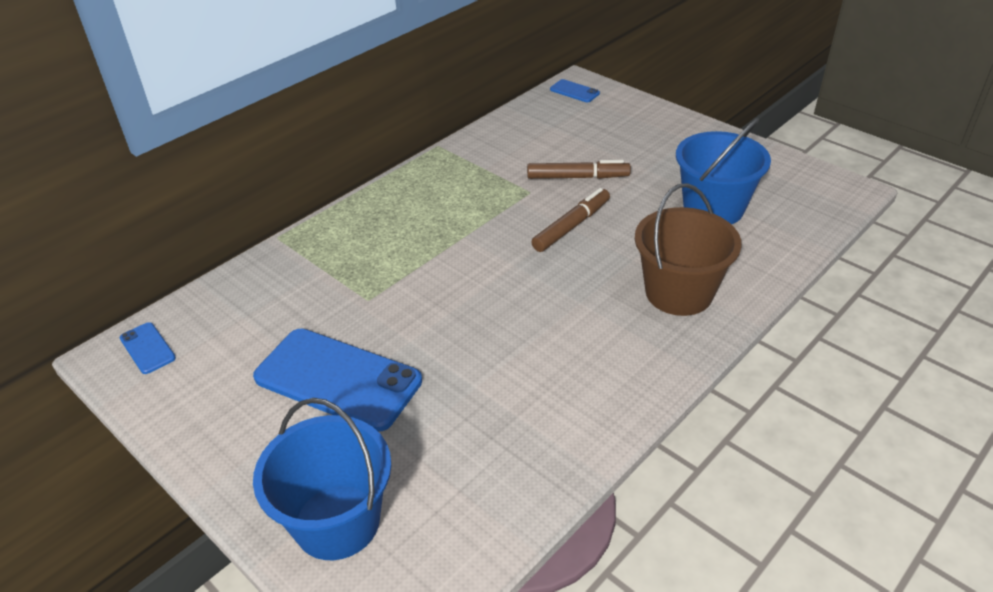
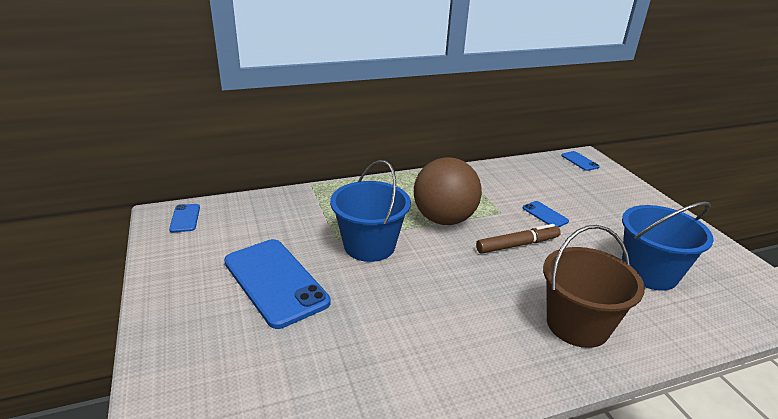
camera: 25 degrees right, 10 degrees down
blue bucket [253,398,391,560] -> blue bucket moved to [330,160,411,262]
brown marker [527,160,631,179] -> blue phone [523,201,569,227]
none -> brown ball [414,157,482,225]

